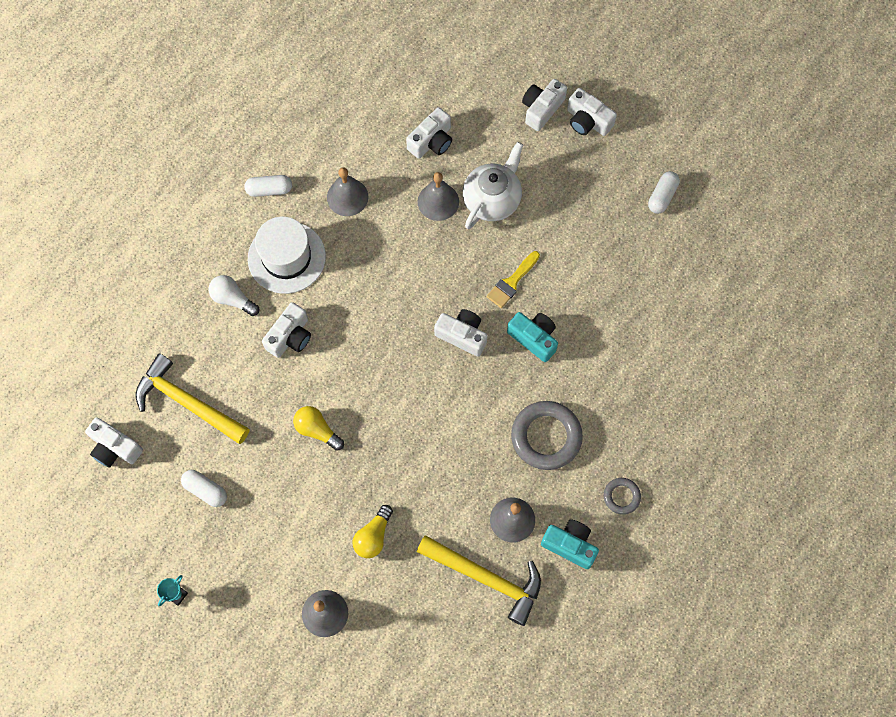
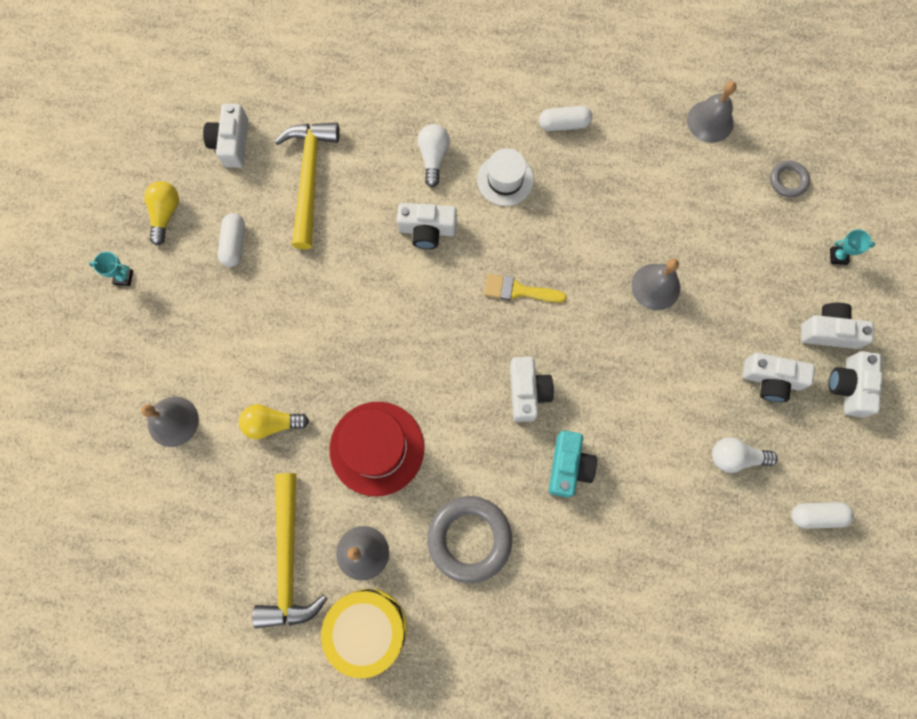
camera: 60 degrees right, 5 degrees up
white capsule [244,175,292,197] -> white capsule turned 60 degrees counterclockwise [539,106,592,131]
white hat [248,217,326,294] -> white hat [477,148,534,206], size x0.65
yellow light bulb [293,406,344,451] -> yellow light bulb moved to [144,181,179,246]
grey bell [327,167,368,216] -> grey bell moved to [687,81,737,143]
white camera [406,107,452,159] -> white camera moved to [742,353,815,402]
white teapot [463,142,523,229] -> none
yellow brush [487,251,540,308] -> yellow brush moved to [484,274,567,303]
turquoise camera [541,520,599,569] -> yellow drum [321,589,407,678]
grey ring [604,478,641,515] -> grey ring moved to [770,160,810,198]
none -> red hat [330,402,424,496]
none -> white light bulb [712,437,778,473]
none -> turquoise trophy [830,229,876,265]

